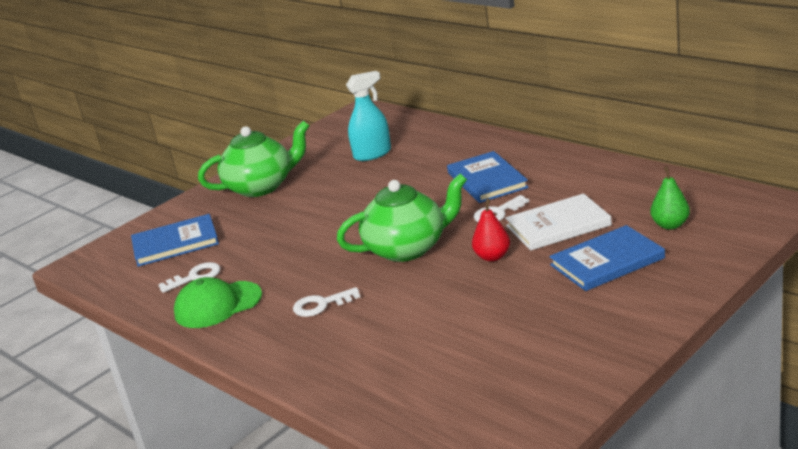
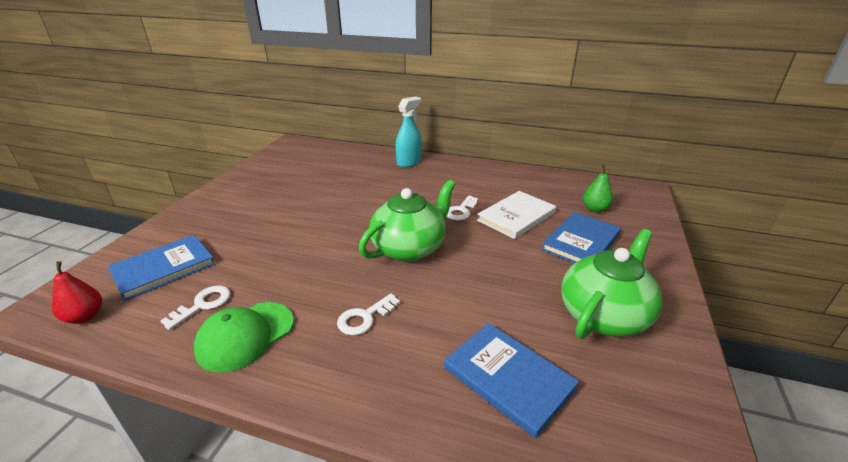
camera: 30 degrees left, 5 degrees up
green teapot [198,121,309,197] -> green teapot moved to [561,229,663,339]
turquoise spray bottle [346,71,391,161] -> turquoise spray bottle moved to [395,96,422,168]
blue book [447,151,529,203] -> blue book moved to [444,323,579,439]
red pear [472,199,510,262] -> red pear moved to [52,261,102,324]

